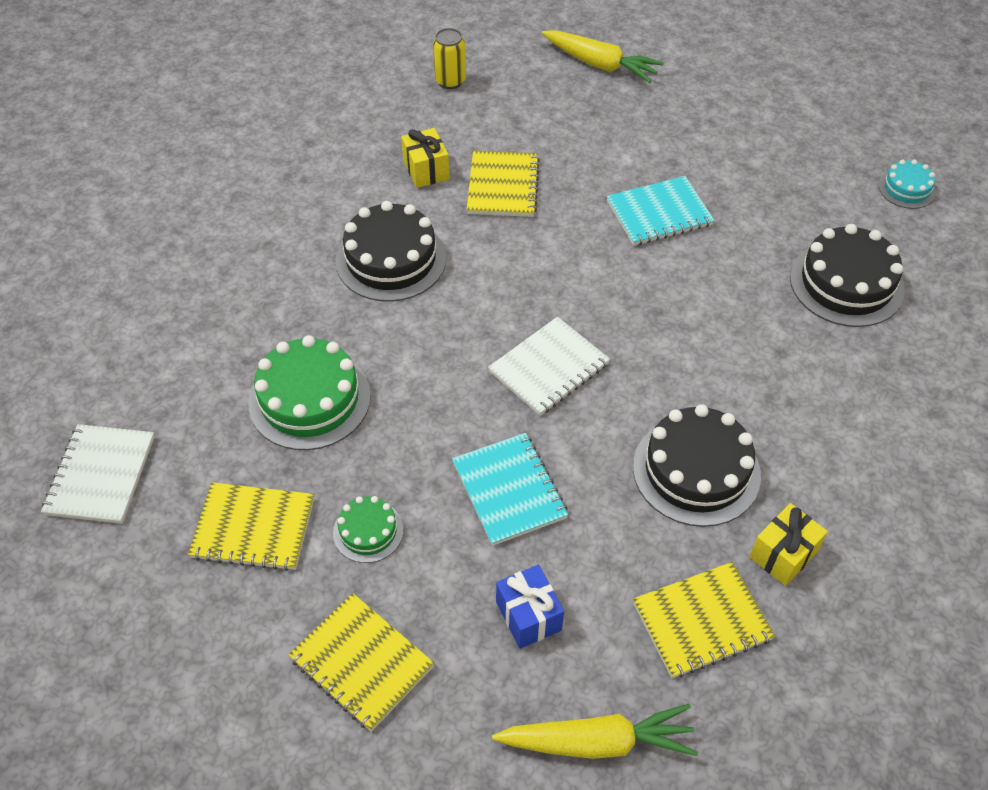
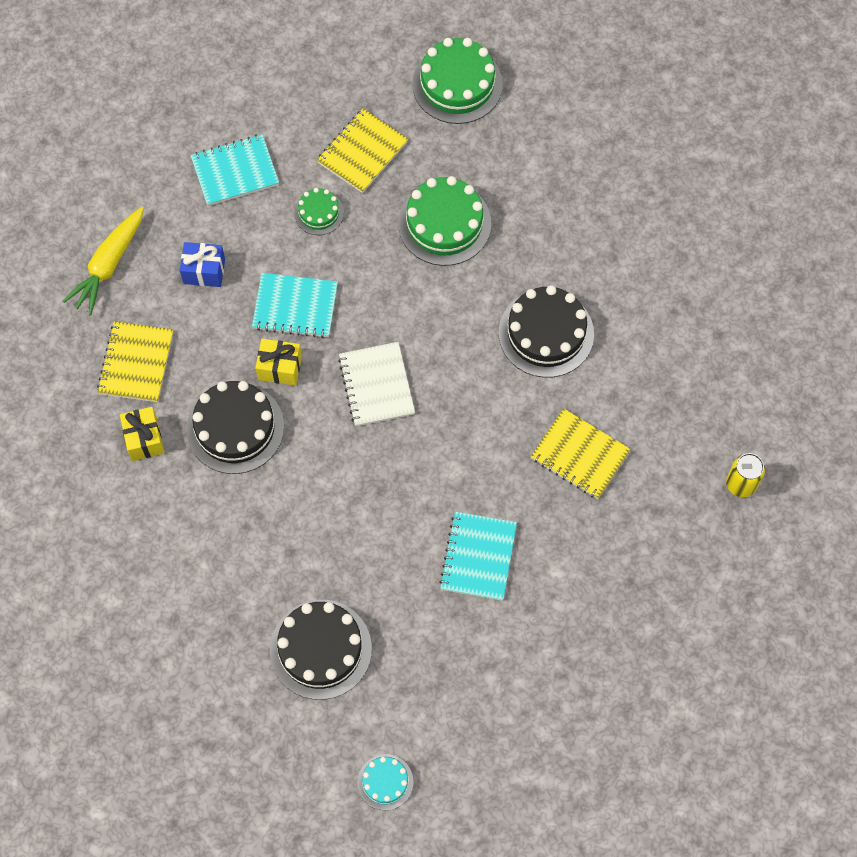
camera: 120 degrees right, 15 degrees up
white notebook [41,424,154,524] -> green cake [412,38,503,124]
yellow notebook [288,593,435,732] -> turquoise notebook [191,134,279,206]
yellow gift [401,128,449,188] -> yellow gift moved to [255,339,302,386]
yellow carrot [542,30,664,83] -> none

